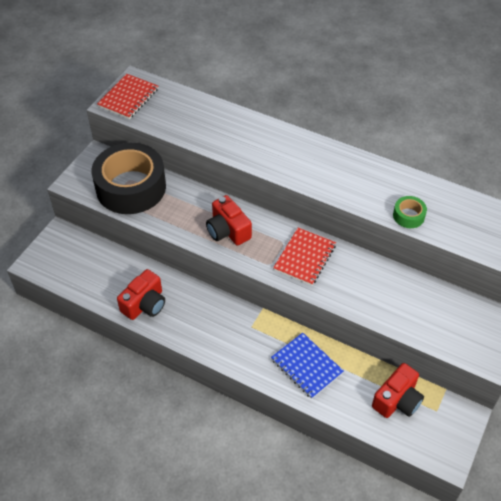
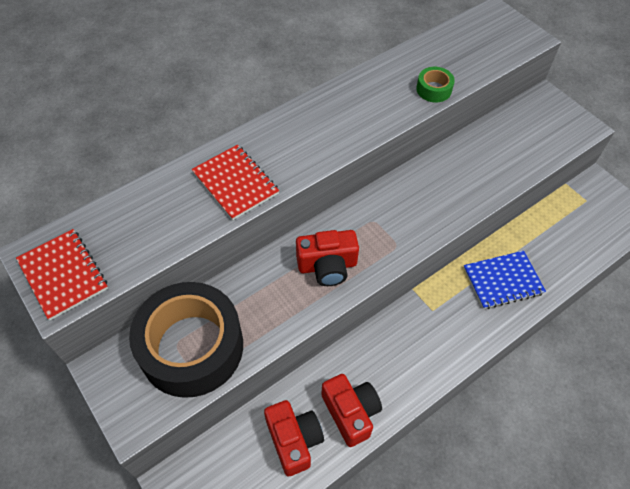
camera: 65 degrees left, 5 degrees up
red notebook [273,228,336,286] -> red notebook moved to [191,144,279,220]
red camera [372,363,424,418] -> red camera moved to [264,400,324,477]

